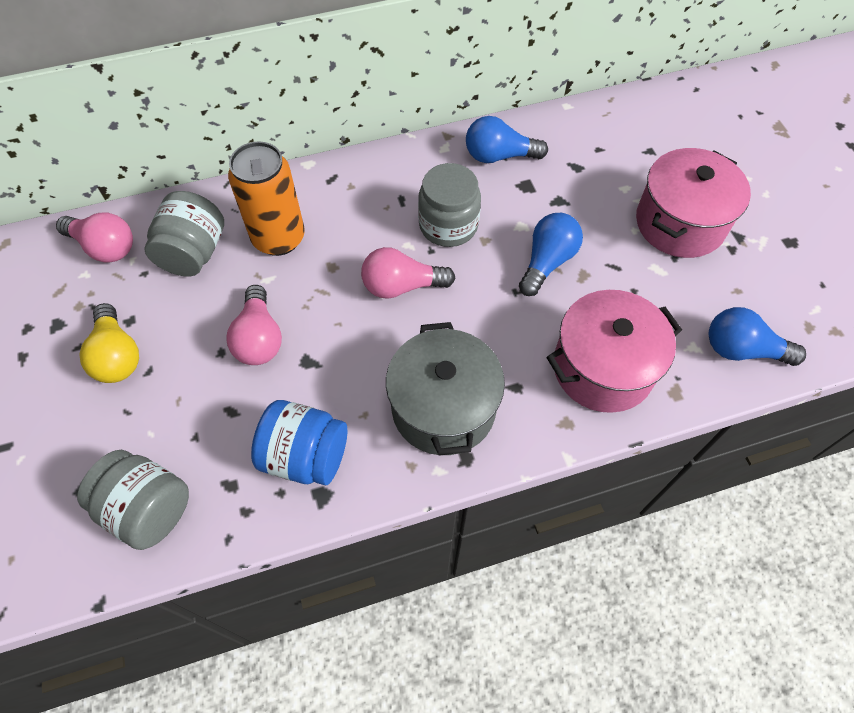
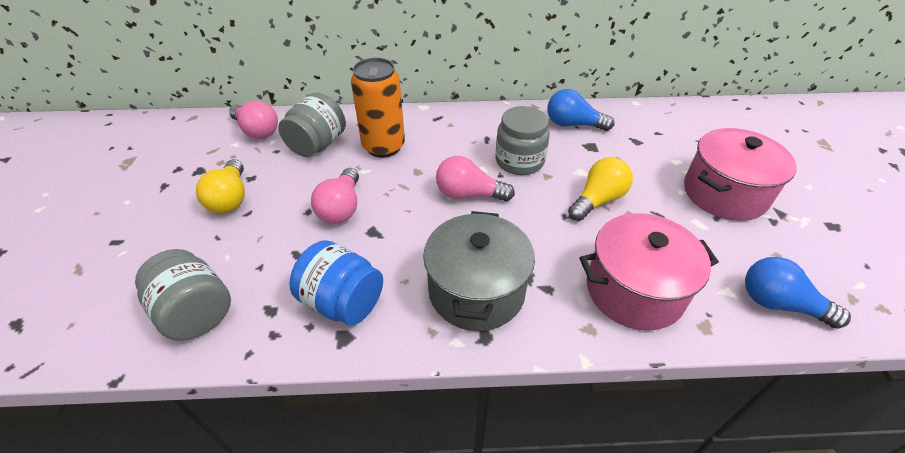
camera: 15 degrees right, 15 degrees down
blue light bulb [519,213,583,296] -> yellow light bulb [568,157,633,221]

